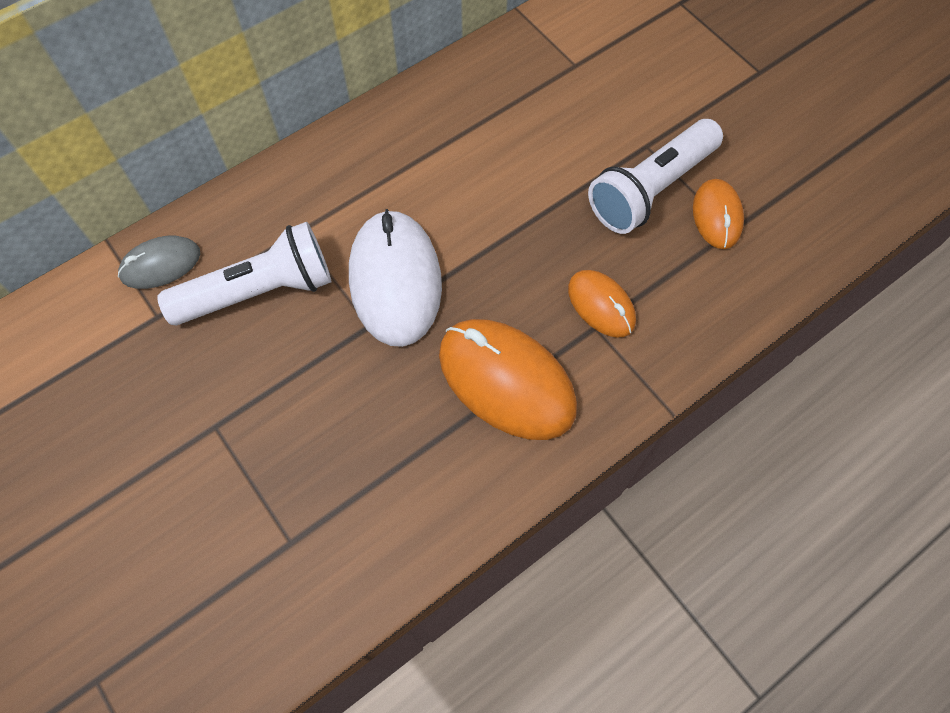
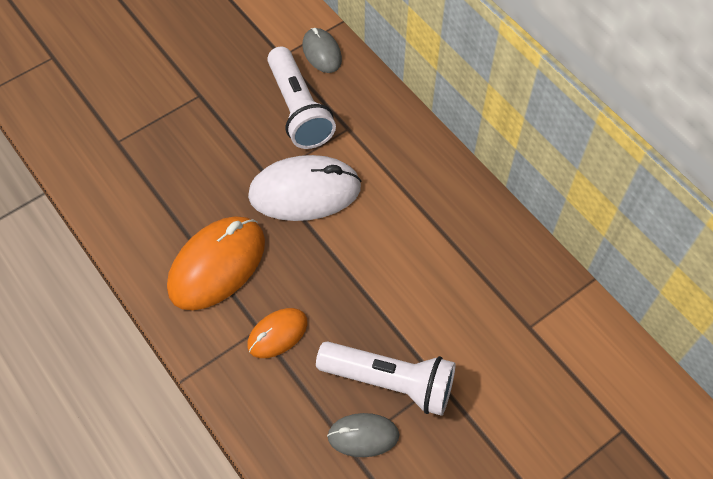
camera: 90 degrees right, 5 degrees down
white flashlight [588,119,723,234] -> white flashlight turned 150 degrees clockwise [316,341,456,416]
orange mouse [693,179,744,249] -> grey mouse [327,413,399,457]

